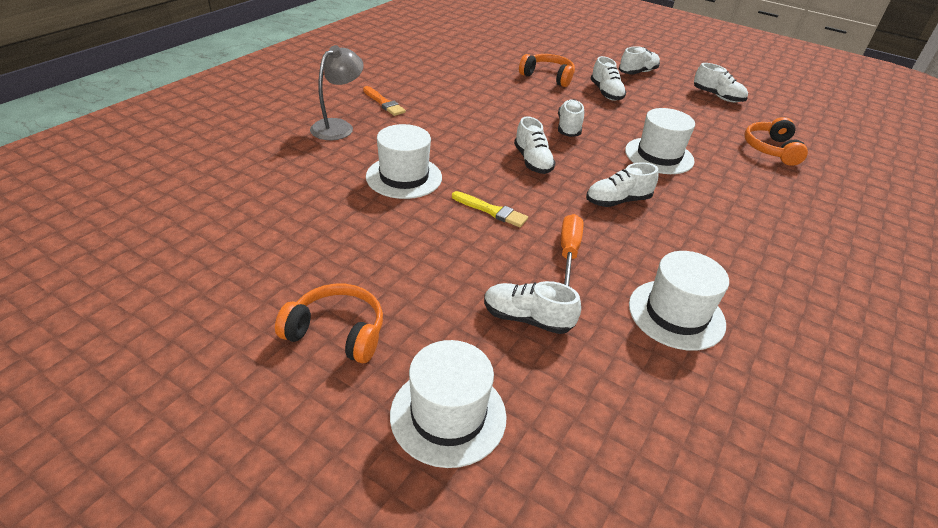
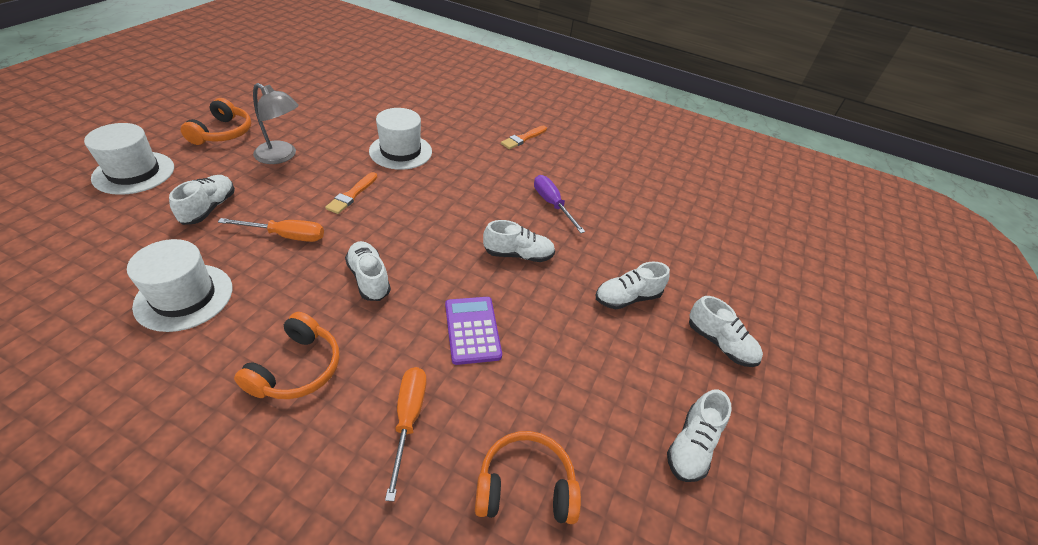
camera: 80 degrees right, 5 degrees up
grey lamp [310,45,364,140] -> grey lamp moved to [253,83,299,164]
yellow brush [452,191,528,227] -> orange brush [325,172,377,214]
white shoe [514,116,556,174] -> none
orange headphones [519,54,575,87] -> orange headphones moved to [234,312,339,399]
white hat [625,108,695,174] -> purple calculator [445,297,502,365]
none -> orange screwdriver [385,367,427,501]
none -> purple screwdriver [534,175,585,233]

